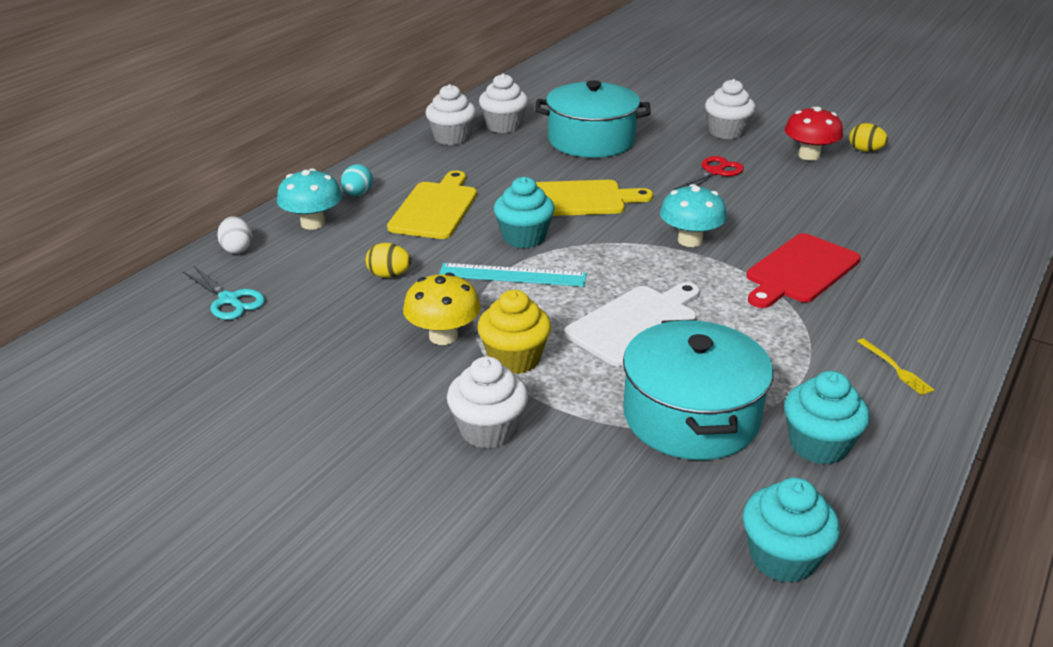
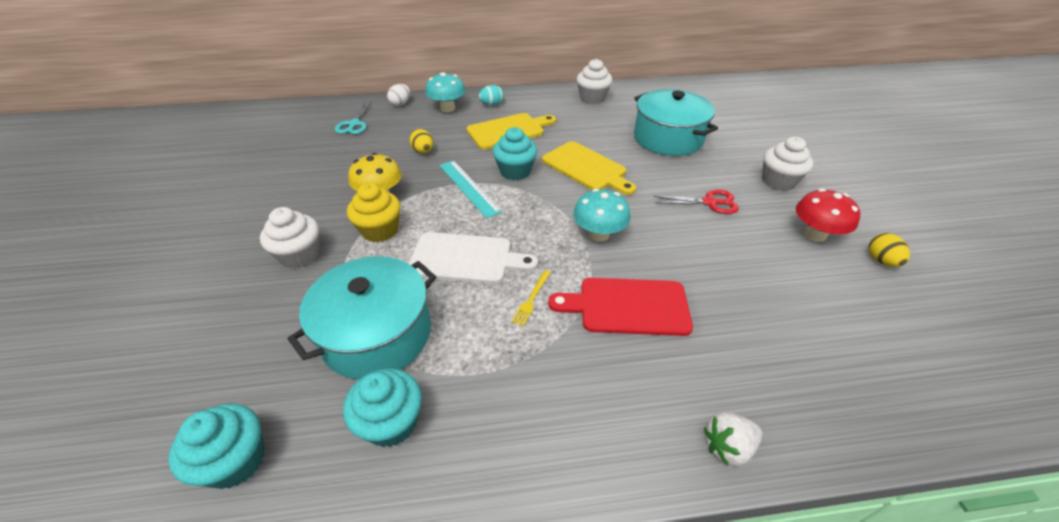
camera: 50 degrees right, 10 degrees up
white cupcake [479,73,528,133] -> none
yellow fork [857,338,934,395] -> yellow fork moved to [511,270,551,327]
none -> white strawberry [704,412,763,466]

